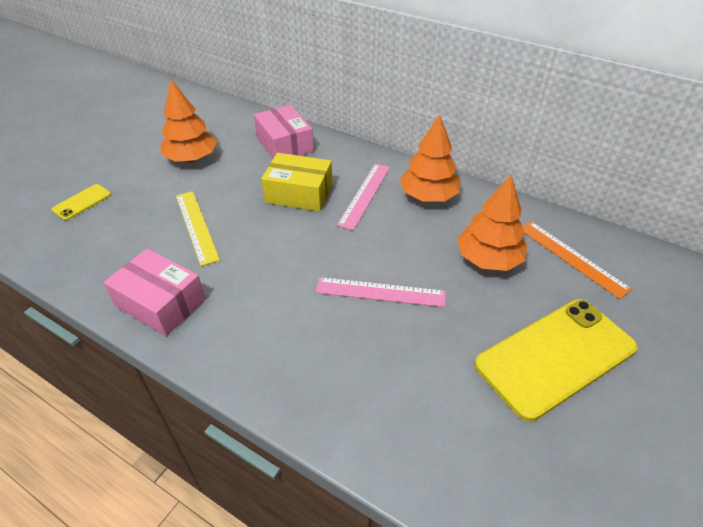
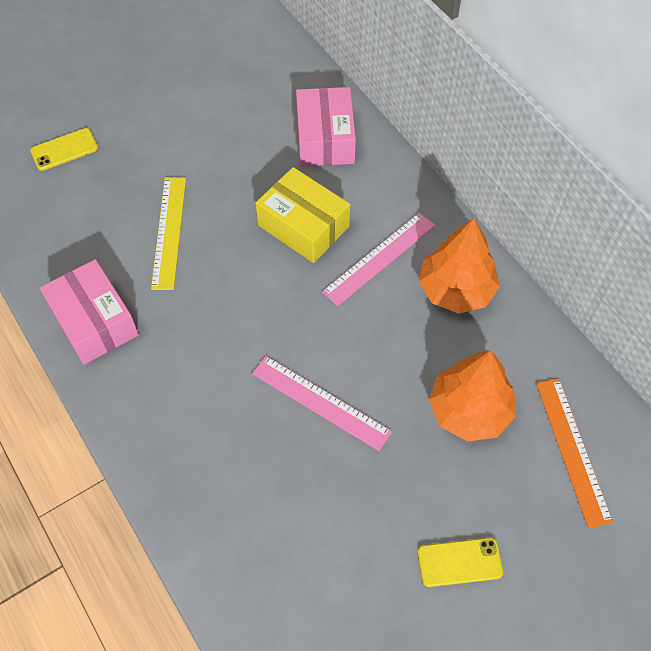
camera: 25 degrees right, 15 degrees up
orange tree [161,79,217,162] -> none
yellow phone [475,299,637,422] -> yellow phone [418,538,503,587], size x0.44

